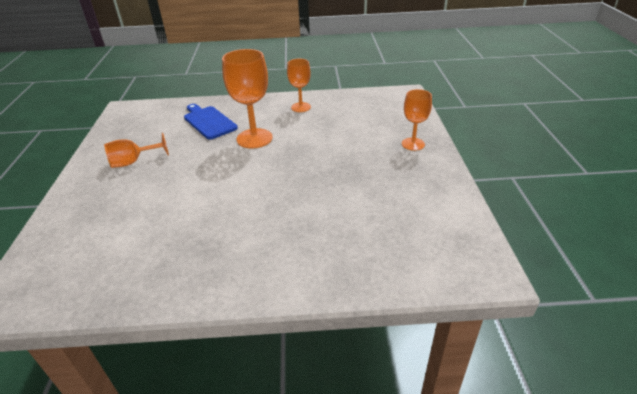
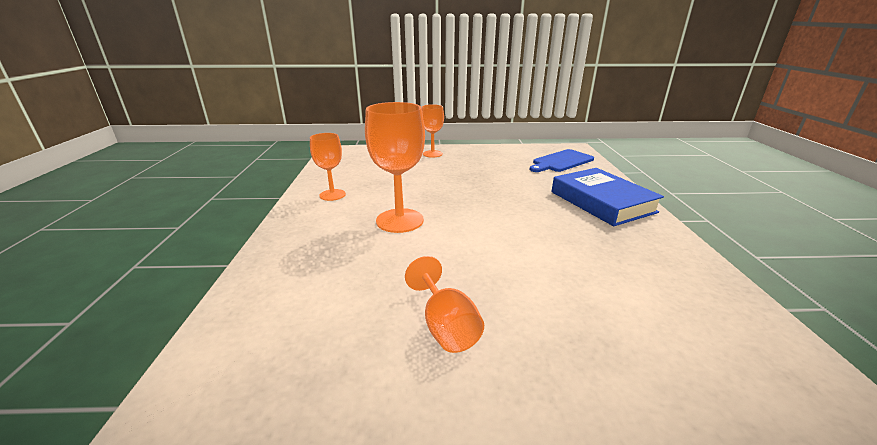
camera: 90 degrees left, 10 degrees down
blue cutting board [184,104,238,140] -> blue cutting board moved to [529,149,594,172]
none -> blue book [552,168,664,226]

